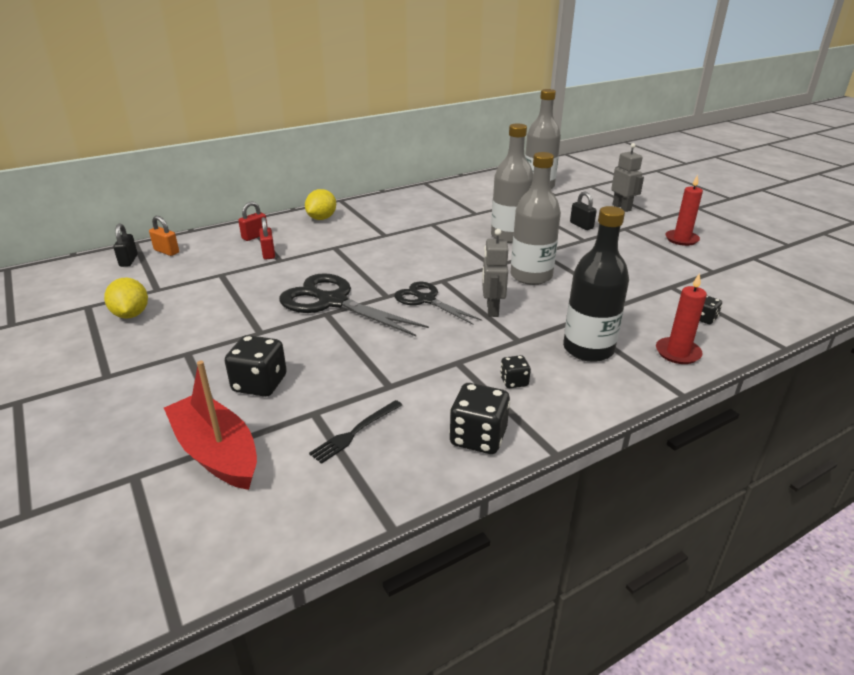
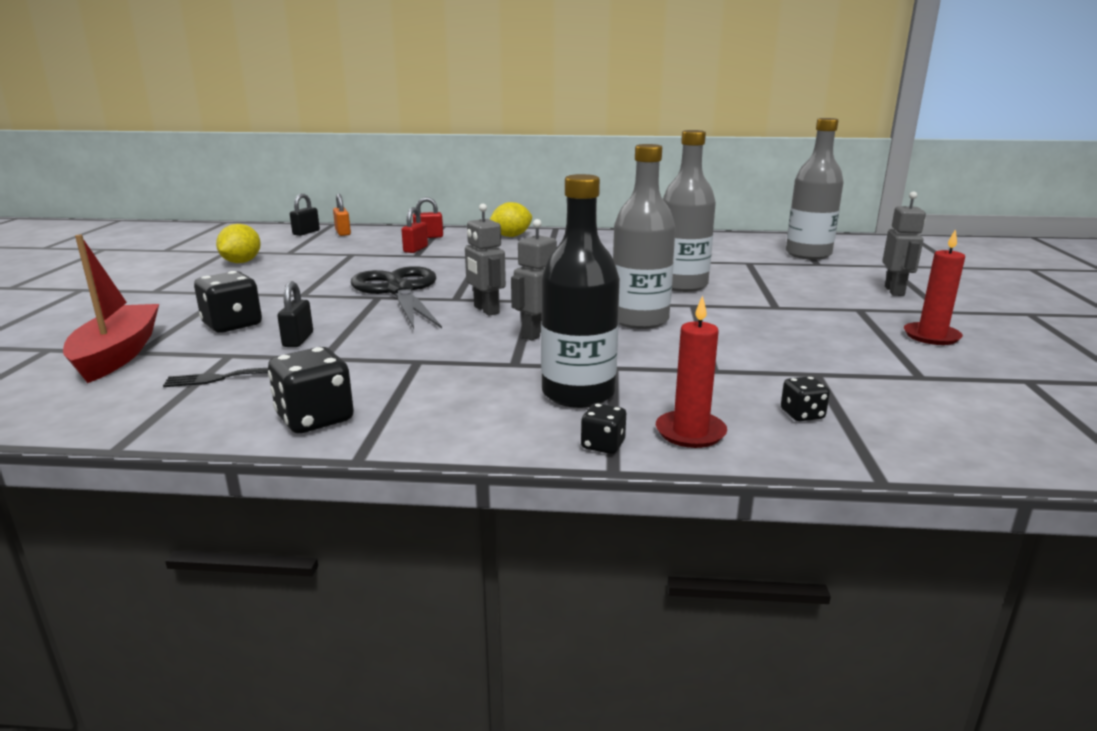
camera: 35 degrees right, 10 degrees down
black scissors [394,282,482,325] -> grey robot [465,204,506,316]
black dice [500,355,531,388] -> black dice moved to [581,403,626,454]
black padlock [570,191,597,230] -> black padlock moved to [277,281,313,347]

